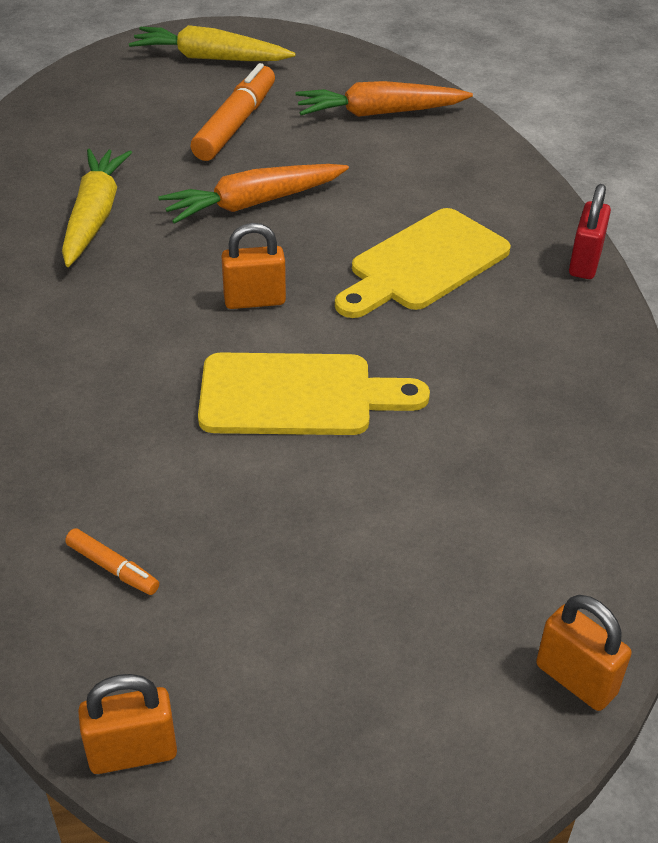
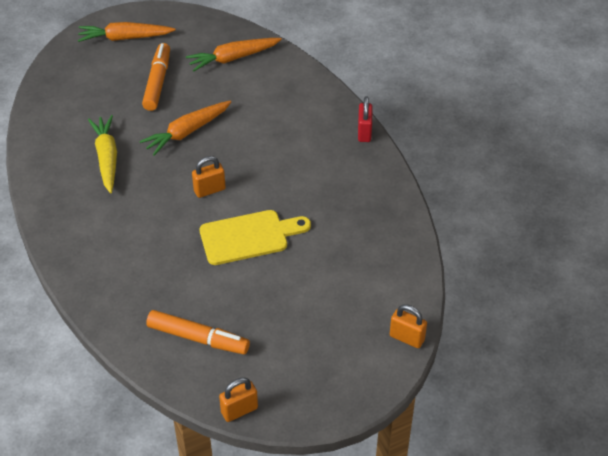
camera: 15 degrees left, 5 degrees up
orange marker [65,528,159,595] -> orange marker [146,310,250,354], size x2.10
yellow carrot [129,25,295,61] -> orange carrot [78,22,175,42]
yellow cutting board [335,208,511,318] -> none

